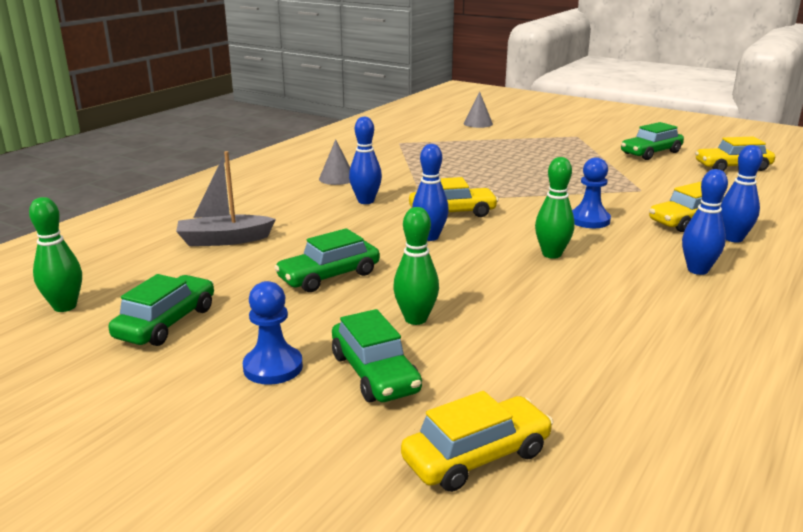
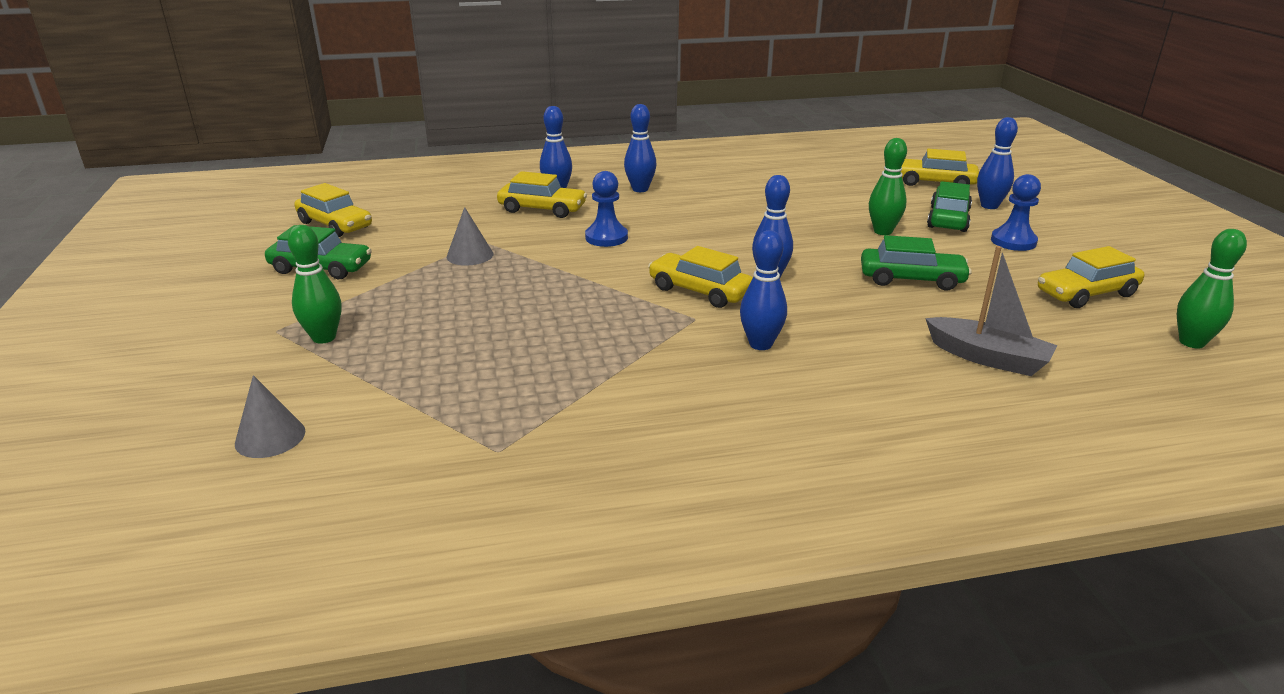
camera: 135 degrees left, 5 degrees up
green car [108,274,214,346] -> yellow car [1038,246,1144,308]
grey cone [319,139,350,185] -> grey cone moved to [447,207,493,266]
green bowling pin [535,157,574,259] -> green bowling pin moved to [288,225,341,344]
none -> blue bowling pin [977,117,1018,209]

